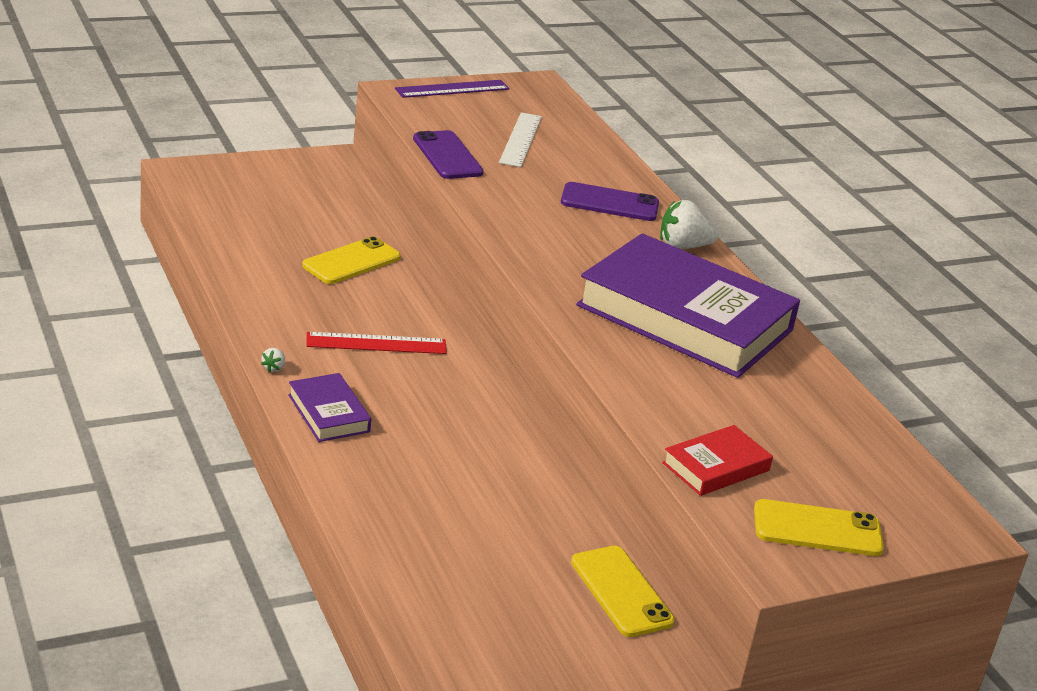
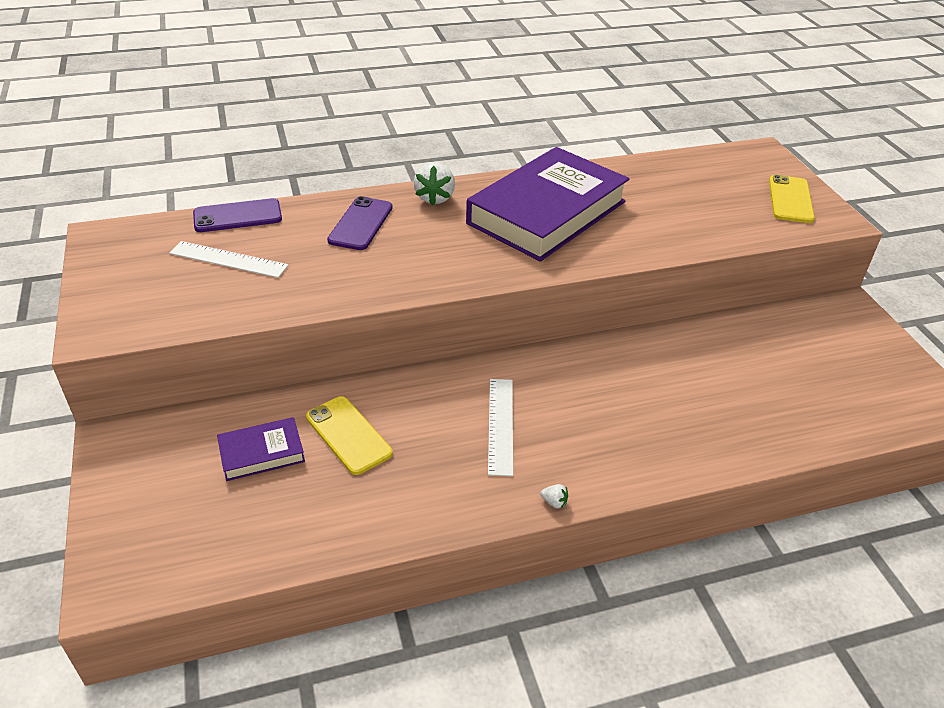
camera: 80 degrees left, 10 degrees up
purple book [288,373,371,442] -> purple book moved to [217,417,305,481]
red ruler [306,332,447,354] -> white ruler [488,379,513,476]
purple ruler [395,80,509,98] -> none
purple phone [413,130,484,179] -> purple phone moved to [193,198,282,232]
yellow phone [571,546,675,637] -> none
red book [662,425,773,496] -> none

